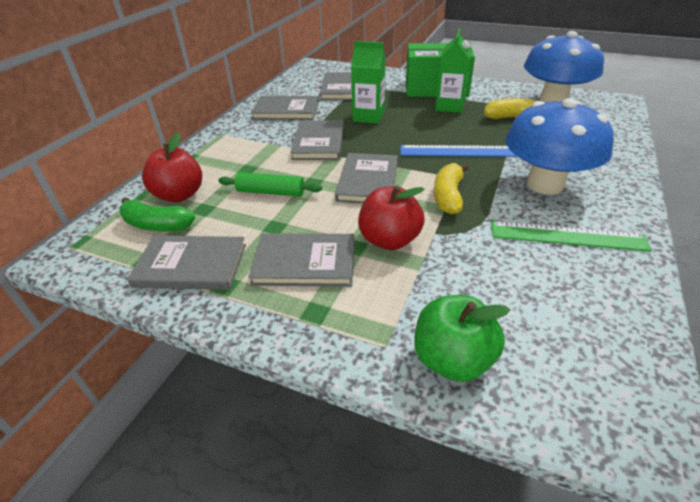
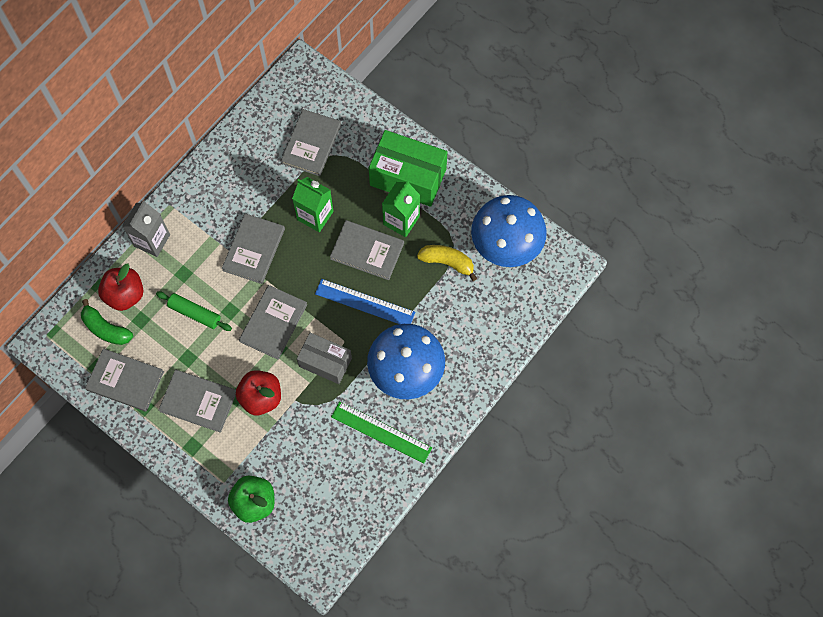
camera: 15 degrees right, 30 degrees up
grey book [251,96,319,120] -> grey book moved to [330,220,404,280]
yellow banana [434,163,469,214] -> grey box [297,333,352,384]
none -> grey carton [122,200,170,257]

